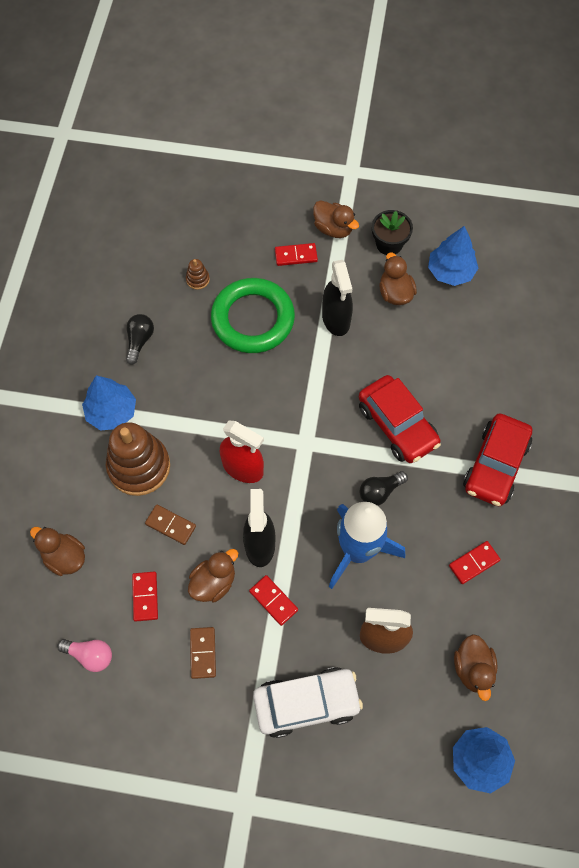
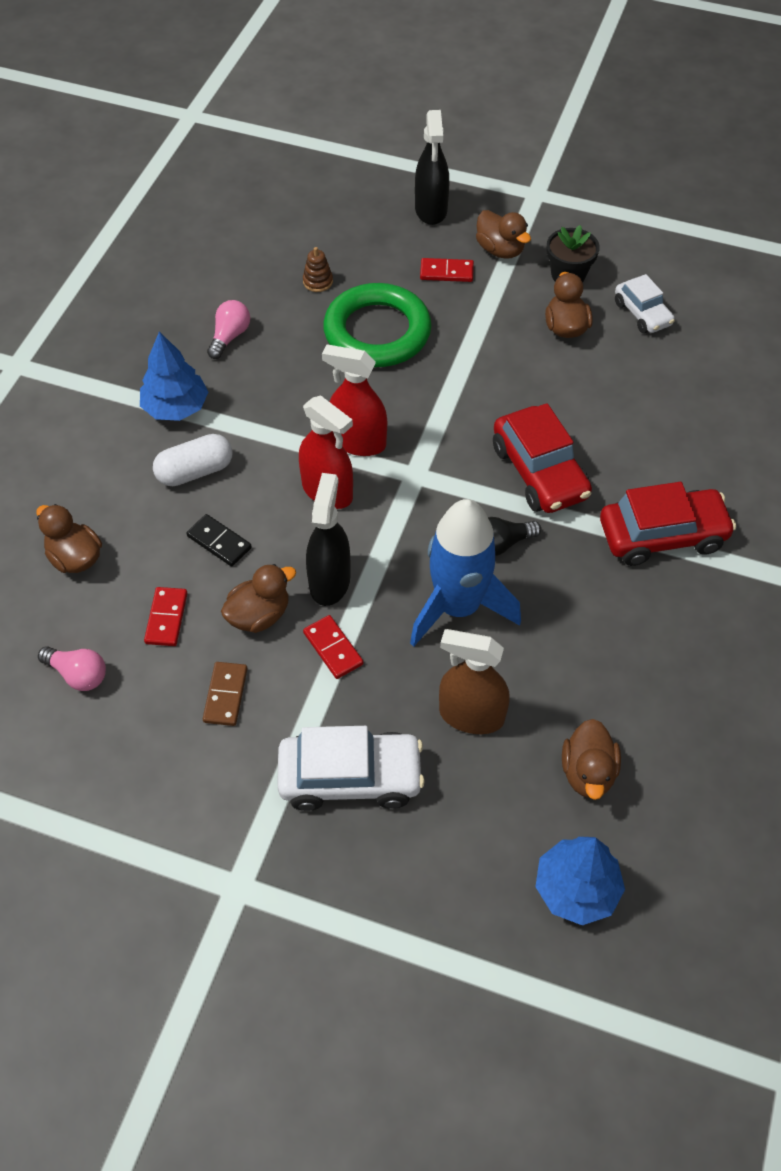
camera: 10 degrees right, 10 degrees down
brown stacking toy [106,422,170,496] -> white capsule [153,434,233,486]
black light bulb [126,314,154,365] -> pink light bulb [207,300,250,359]
brown domino [145,504,196,545] -> black domino [186,514,252,567]
black spray bottle [322,260,353,336] -> black spray bottle moved to [415,110,449,225]
blue tree [428,226,478,286] -> white car [615,274,675,334]
red domino [449,541,501,584] -> none
red car [463,413,532,506] -> red car turned 135 degrees counterclockwise [600,482,736,566]
none -> red spray bottle [322,344,387,456]

